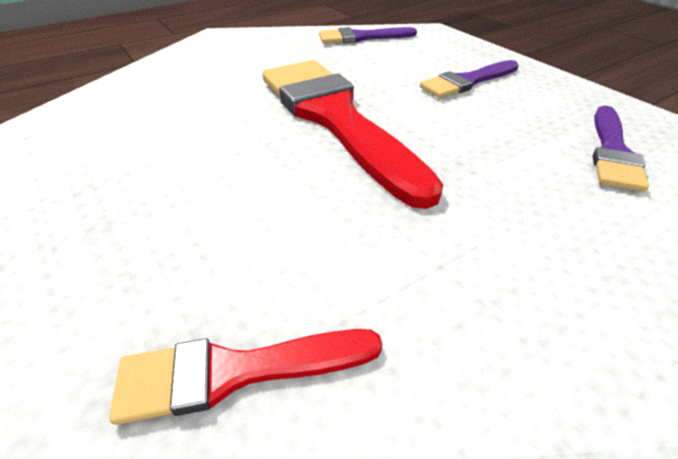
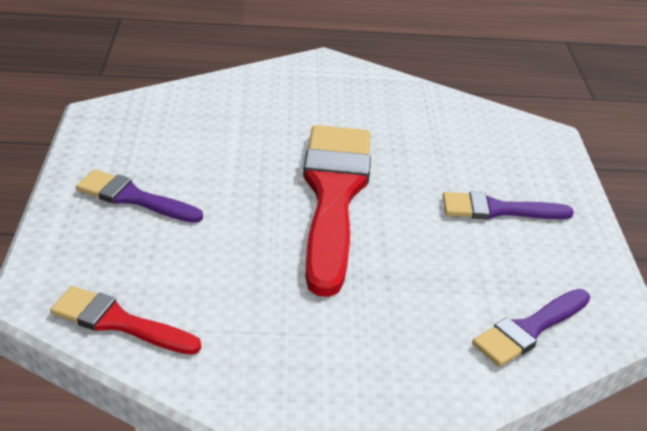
camera: 30 degrees right, 5 degrees down
purple brush [319,27,417,44] -> purple brush moved to [76,169,203,223]

